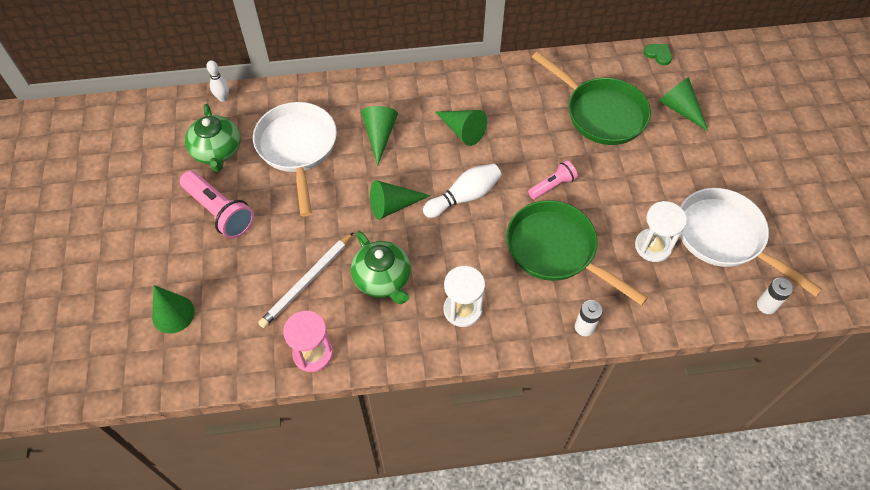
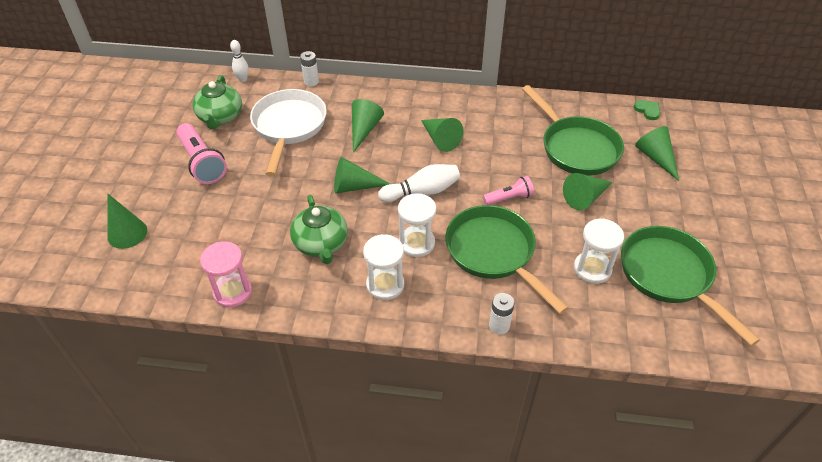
camera: 15 degrees right, 10 degrees down
white pencil [258,232,354,328] -> none
white pan [680,188,823,297] -> green pan [621,226,760,346]
white battery [757,278,793,314] -> white battery moved to [300,51,319,86]
none -> white hourglass [398,193,436,257]
none -> green cone [563,173,613,210]

